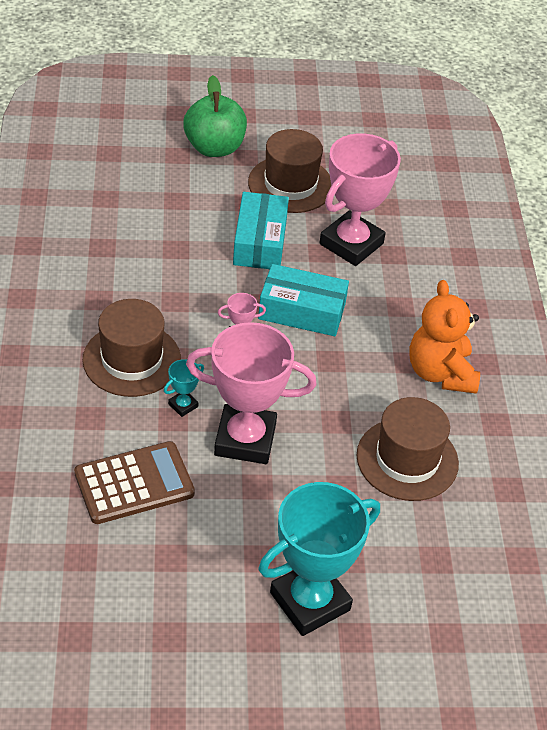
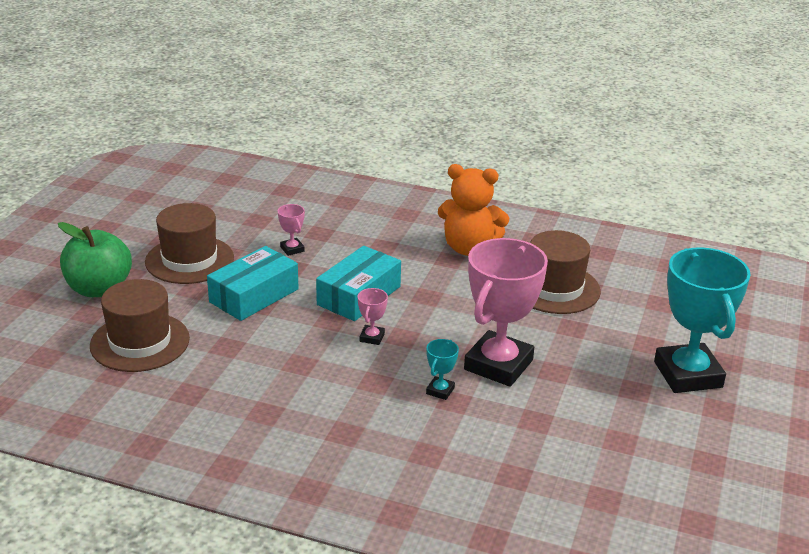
camera: 65 degrees left, 15 degrees down
brown calculator [74,441,195,524] -> none
brown hat [82,299,181,397] -> brown hat moved to [90,279,190,372]
turquoise trophy [164,359,204,417] -> turquoise trophy turned 45 degrees clockwise [426,339,459,400]
turquoise box [233,192,289,269] -> turquoise box turned 75 degrees counterclockwise [207,246,299,321]
pink trophy [320,133,401,266] -> pink trophy [278,204,305,256], size x0.41

